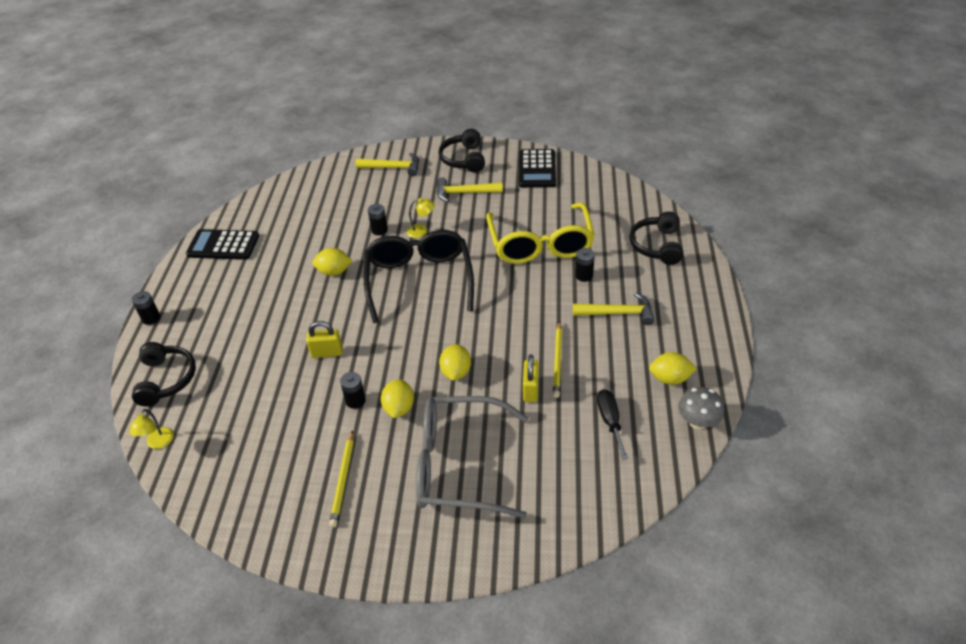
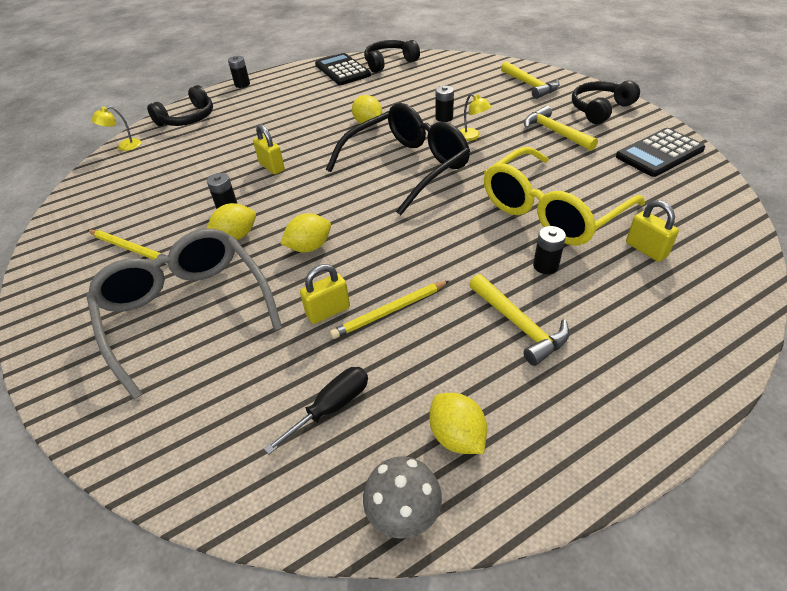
camera: 55 degrees right, 0 degrees up
yellow pencil [329,430,354,527] -> yellow pencil turned 120 degrees counterclockwise [88,230,168,265]
black headphones [629,212,683,265] -> black headphones moved to [364,40,420,73]
none -> yellow padlock [626,200,679,262]

